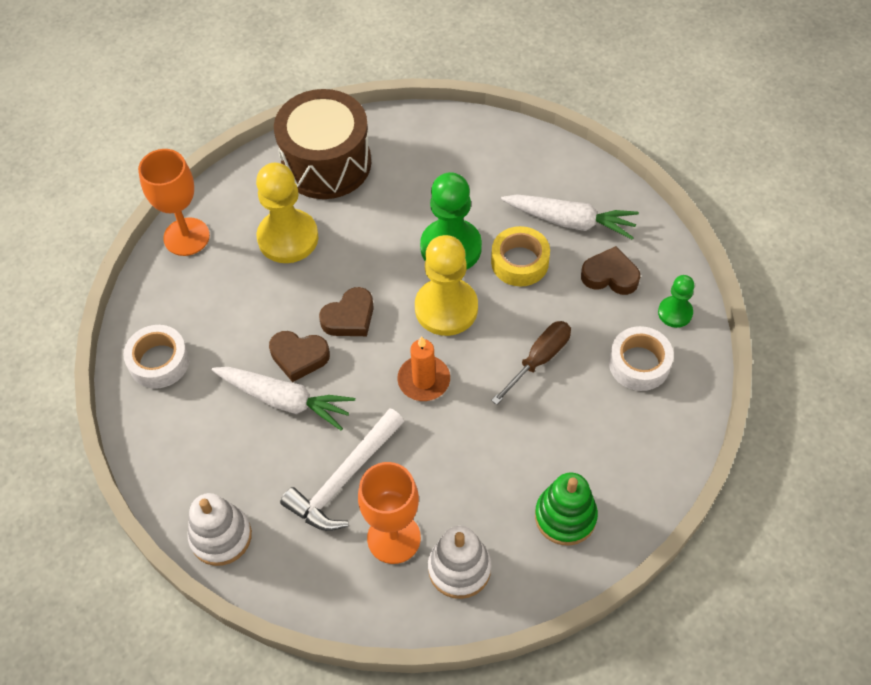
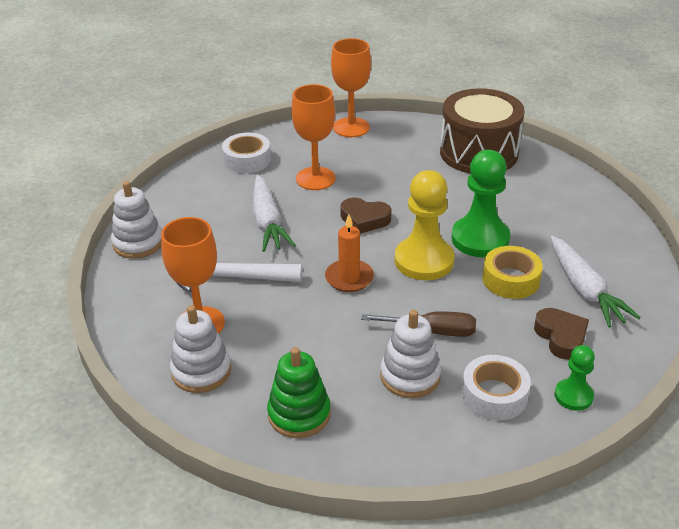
camera: 55 degrees right, 20 degrees down
yellow pawn [256,163,318,263] -> none
brown heart [269,331,330,382] -> none
none -> orange goblet [291,84,336,190]
none -> white stacking toy [380,310,441,398]

